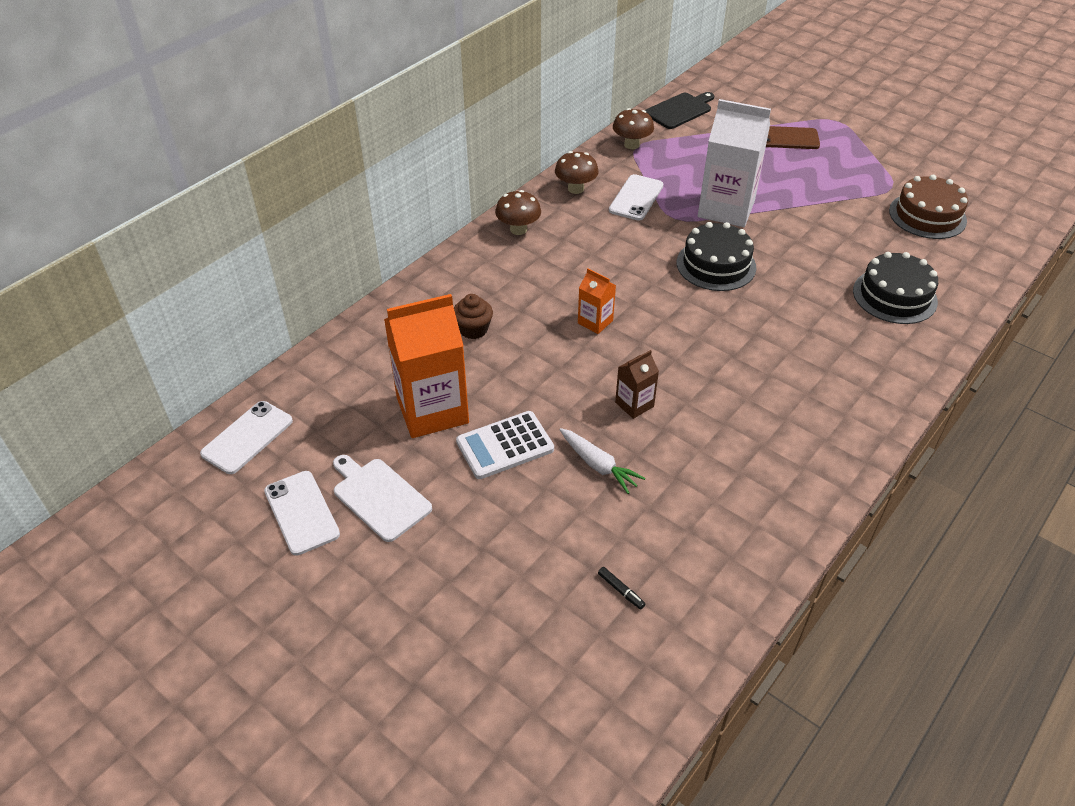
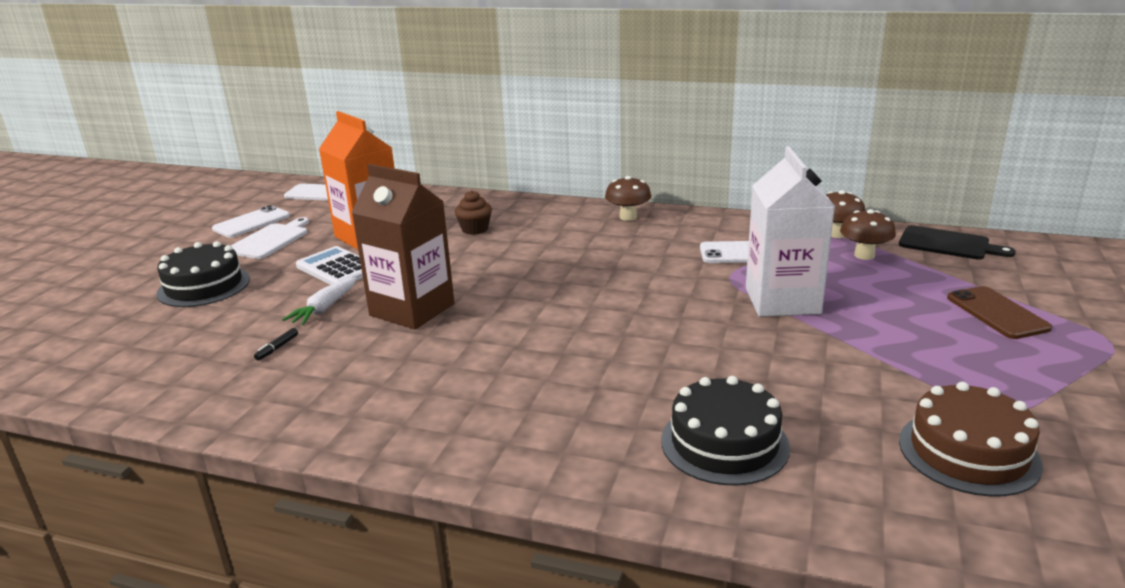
camera: 70 degrees right, 20 degrees down
brown mushroom [555,151,599,194] -> brown mushroom moved to [840,209,896,260]
orange carton [578,268,616,334] -> none
black marker [598,567,645,609] -> black marker moved to [254,328,298,361]
brown carton [615,350,659,419] -> brown carton [351,164,455,330], size x2.11
black cake [677,222,756,291] -> black cake moved to [157,241,250,307]

